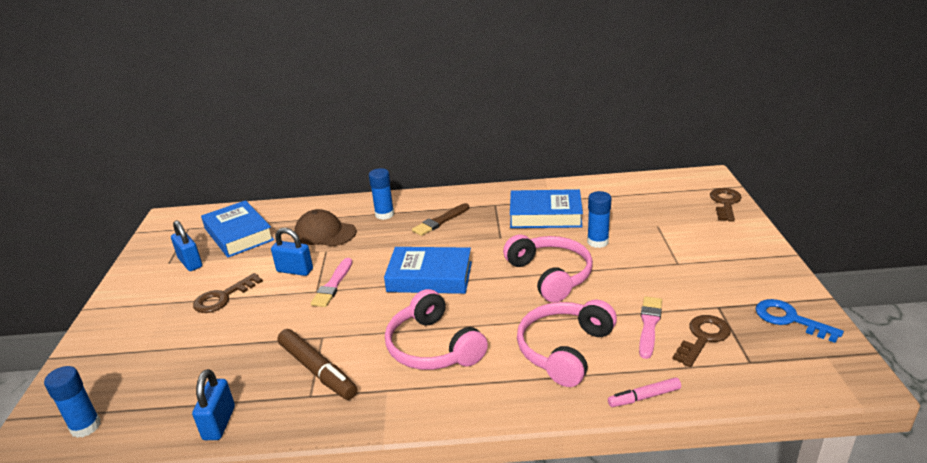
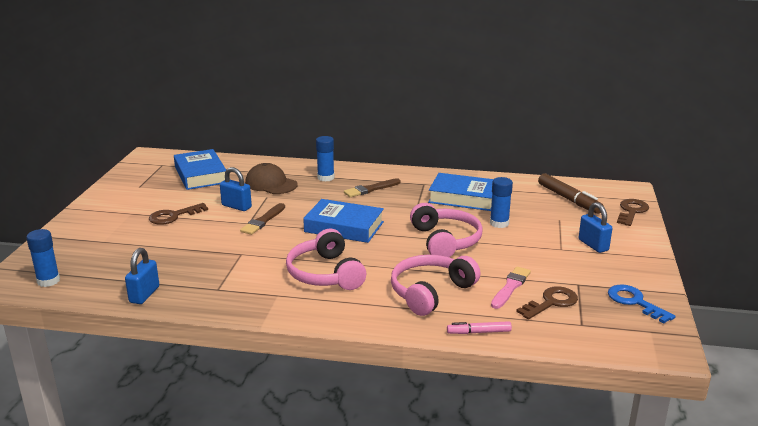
camera: 10 degrees right, 5 degrees down
blue padlock [171,220,202,271] -> blue padlock moved to [579,202,612,253]
brown marker [277,329,357,400] -> brown marker moved to [538,173,603,214]
pink brush [311,258,352,307] -> brown brush [240,203,285,235]

